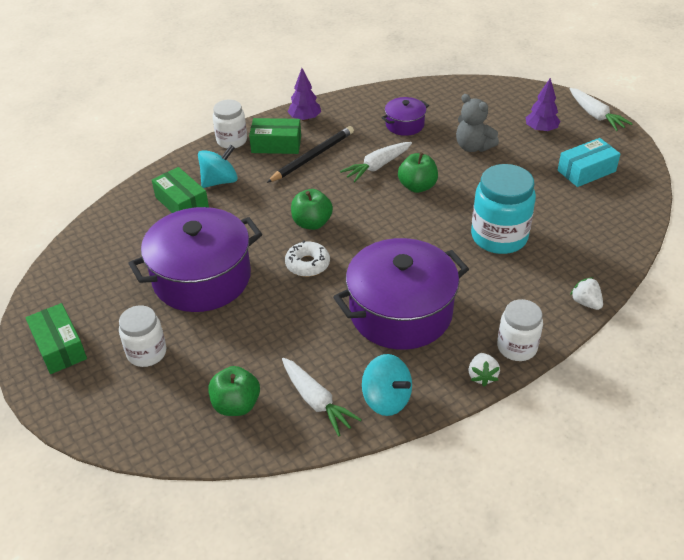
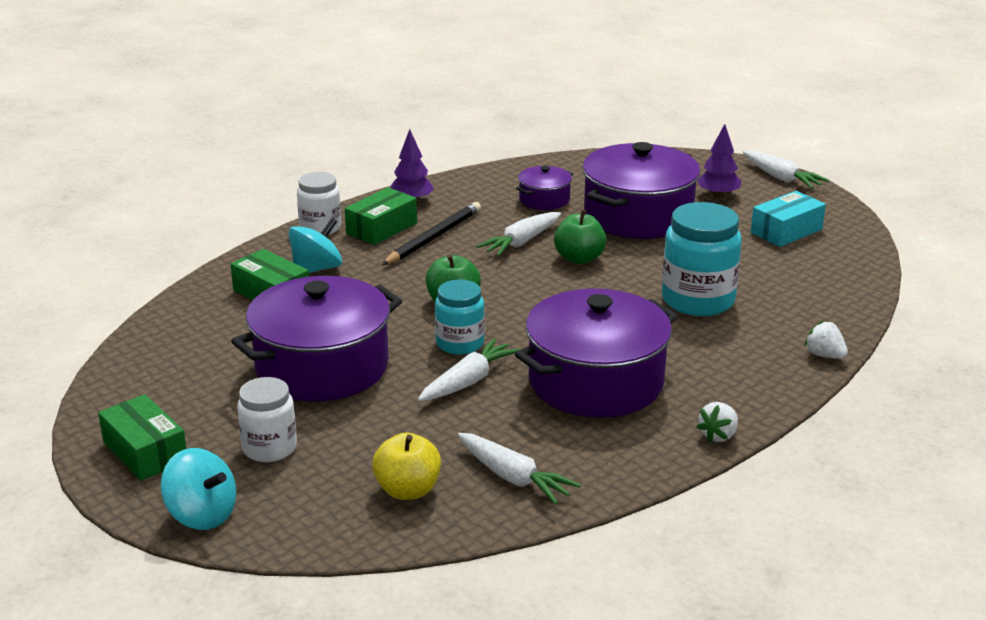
camera: 10 degrees left, 15 degrees down
green apple [208,366,260,416] -> yellow apple [372,433,441,500]
green box [249,118,301,154] -> green box turned 45 degrees counterclockwise [345,187,417,245]
white donut [285,241,330,277] -> turquoise jar [435,280,485,355]
turquoise spinning top [362,354,412,416] -> turquoise spinning top moved to [160,448,236,530]
grey teddy bear [456,94,499,152] -> purple pot [582,142,700,239]
white strawberry [468,353,500,386] -> white strawberry turned 45 degrees clockwise [697,402,738,442]
white jar [497,299,543,361] -> none
none -> white carrot [418,338,520,401]

